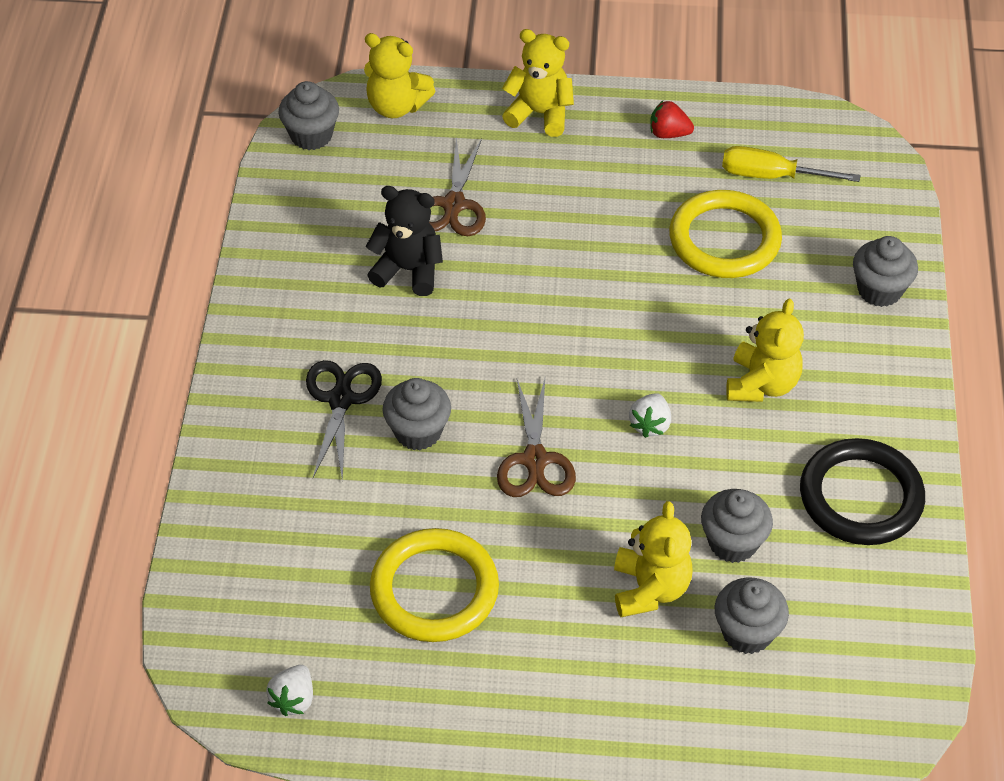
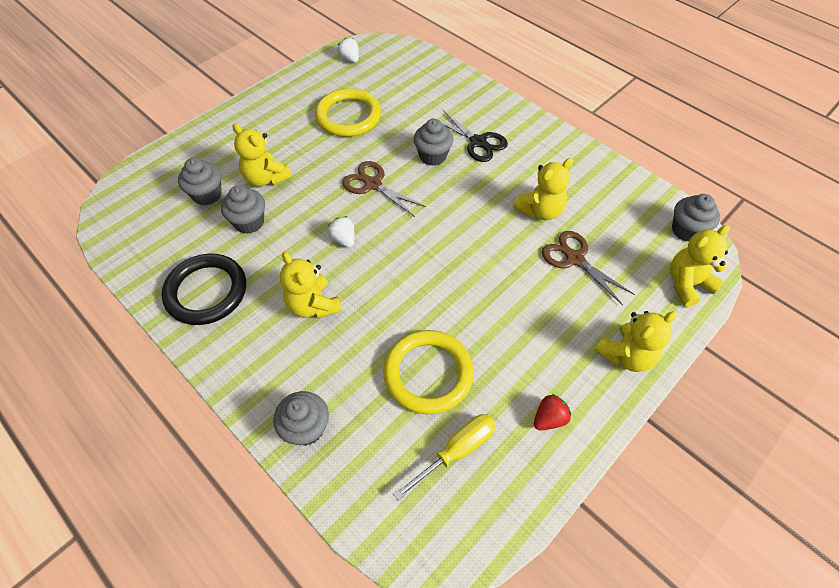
camera: 130 degrees right, 5 degrees up
black teddy bear [366,186,443,296] -> yellow teddy bear [513,158,573,220]

